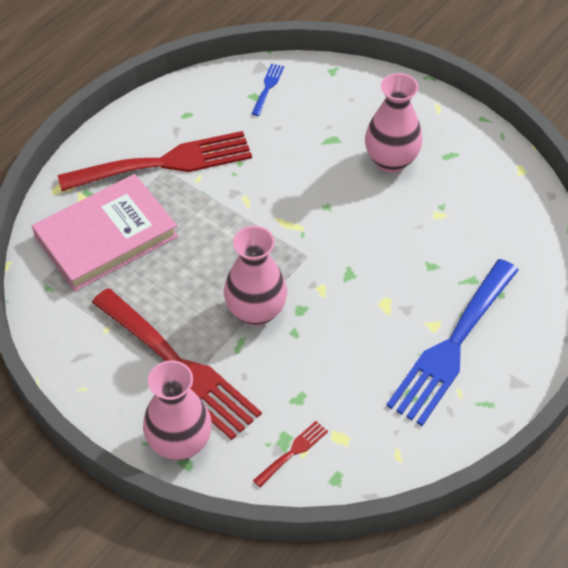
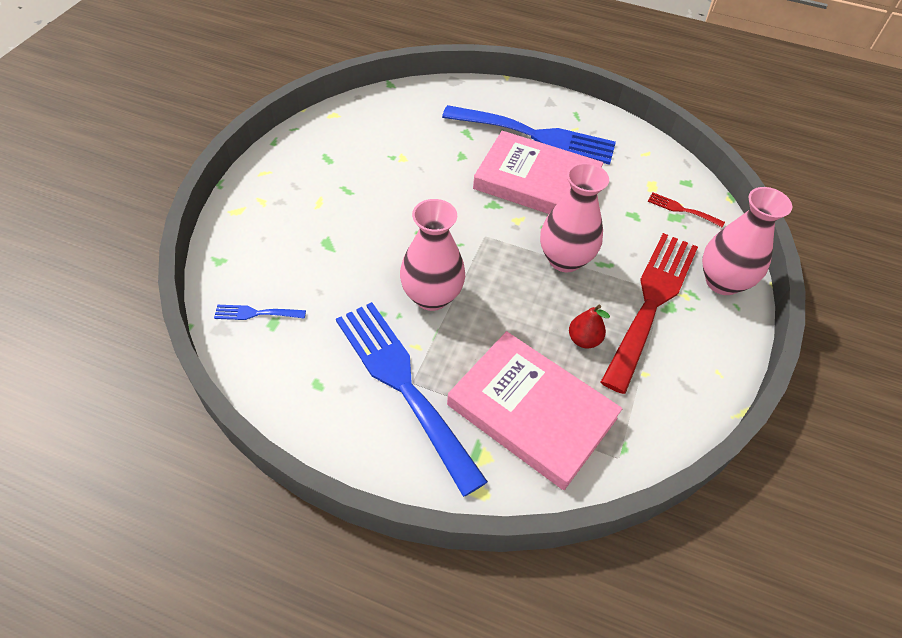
camera: 110 degrees left, 0 degrees up
red fork [58,131,252,191] -> blue fork [336,302,488,497]
pink vase [365,73,423,173] -> pink vase moved to [400,199,465,311]
none -> pink book [473,131,603,214]
none -> red pear [569,305,610,349]

